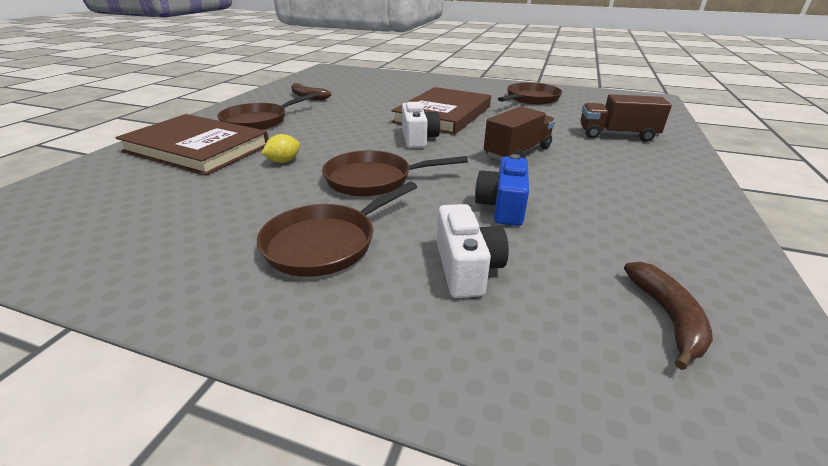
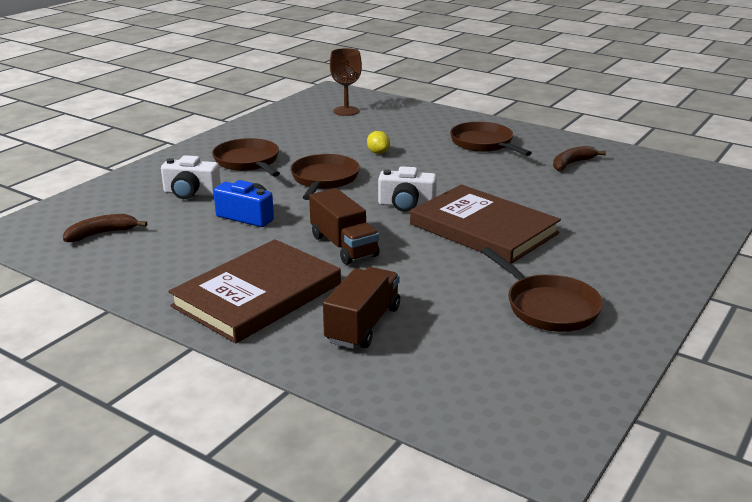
camera: 105 degrees right, 5 degrees down
brown book [115,114,269,176] -> brown book moved to [168,239,341,343]
brown banana [624,262,713,370] -> brown banana turned 135 degrees clockwise [63,214,147,242]
none -> brown goblet [330,48,362,116]

